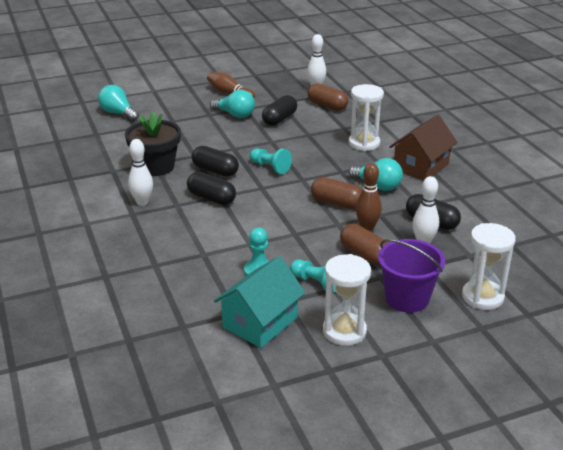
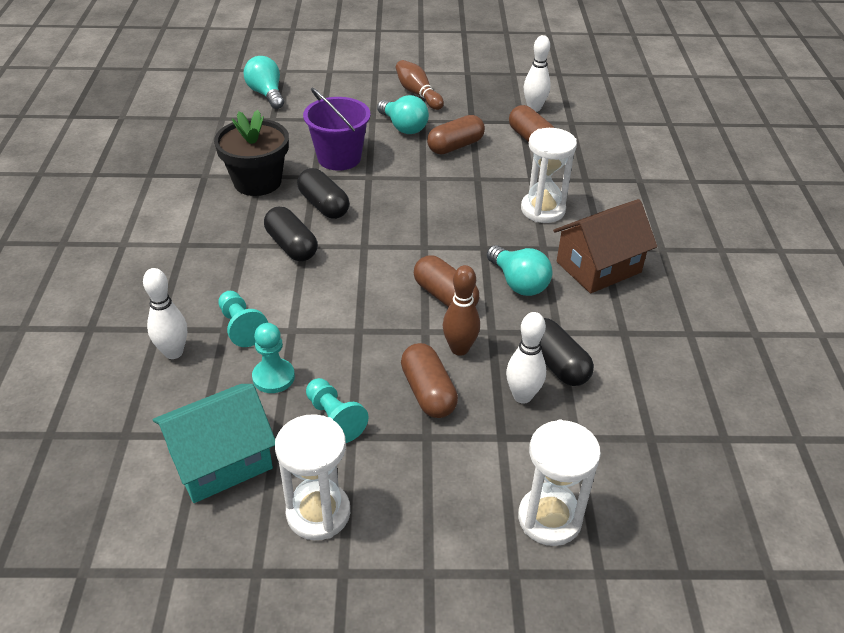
camera: 20 degrees right, 10 degrees up
white bowling pin [128,139,153,206] -> white bowling pin moved to [143,268,187,359]
turquoise pawn [250,148,292,174] -> turquoise pawn moved to [218,291,268,347]
black capsule [262,95,297,126] -> brown capsule [427,115,485,154]
purple bucket [378,239,445,313] -> purple bucket moved to [303,88,371,171]

